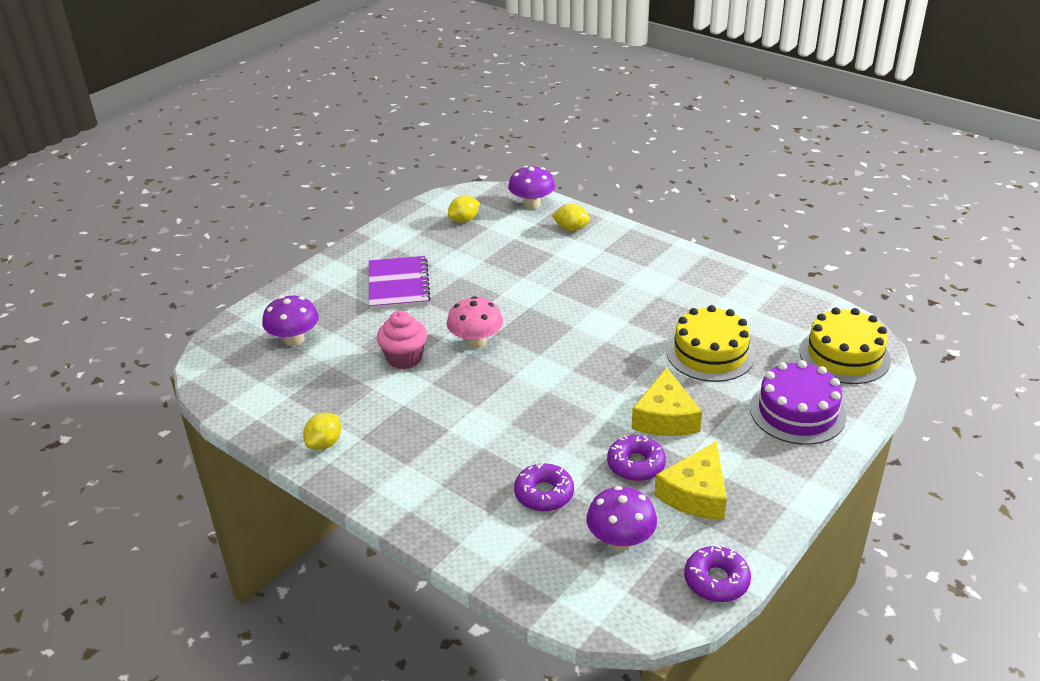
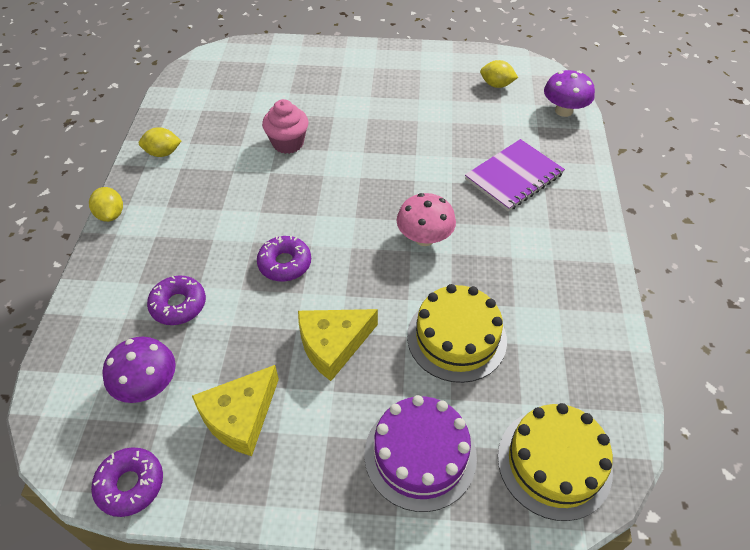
camera: 55 degrees right, 15 degrees up
purple mushroom [262,296,319,346] -> none
purple notebook [369,256,431,310] -> purple notebook moved to [465,139,565,211]
pink mushroom [447,296,503,349] -> pink mushroom moved to [397,193,456,246]
yellow lemon [552,204,590,231] -> yellow lemon moved to [89,187,123,222]
purple donut [607,435,666,481] -> purple donut moved to [257,236,311,281]
yellow cheese [655,441,727,520] -> yellow cheese turned 45 degrees counterclockwise [192,365,279,456]

